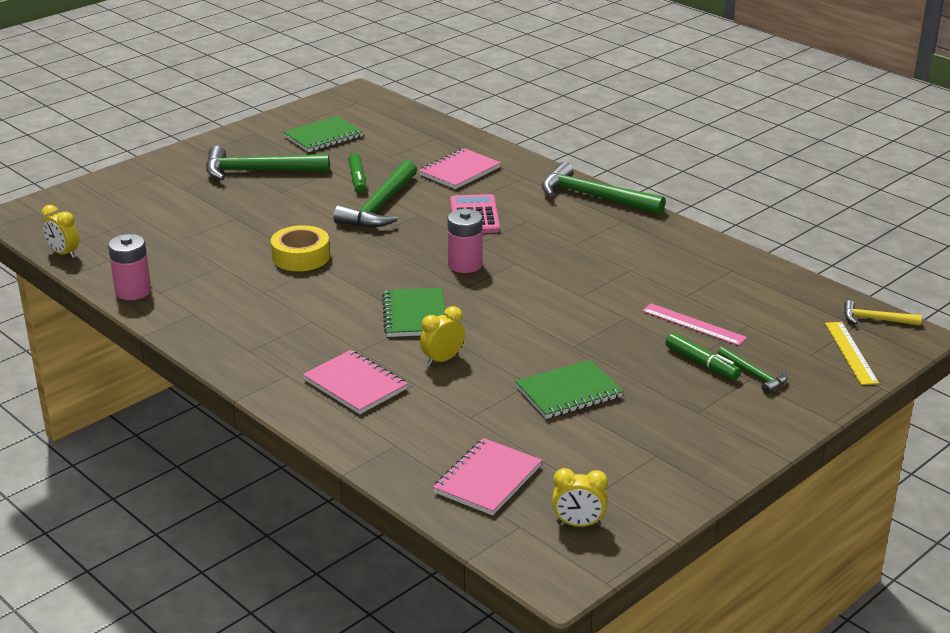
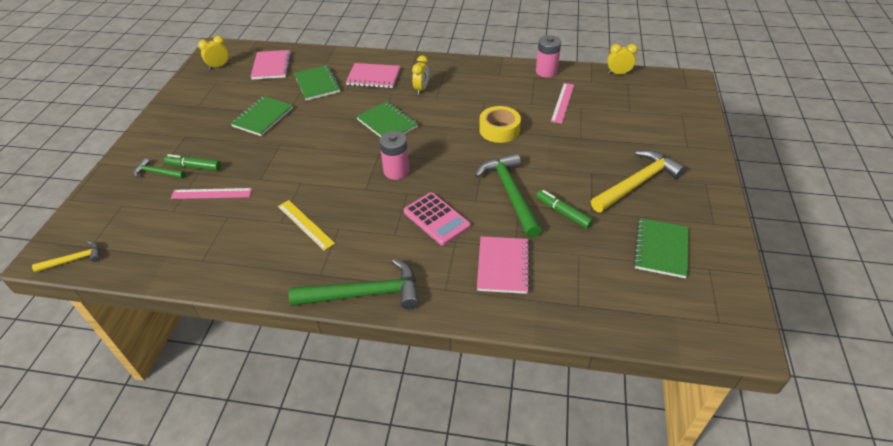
camera: 145 degrees right, 15 degrees up
green hammer [206,146,329,180] -> yellow hammer [591,150,686,212]
yellow clock [420,306,465,366] -> yellow clock moved to [412,55,429,95]
yellow ruler [825,322,879,385] -> yellow ruler moved to [278,200,335,251]
none -> green notebook [294,65,341,101]
none -> pink ruler [551,83,574,124]

